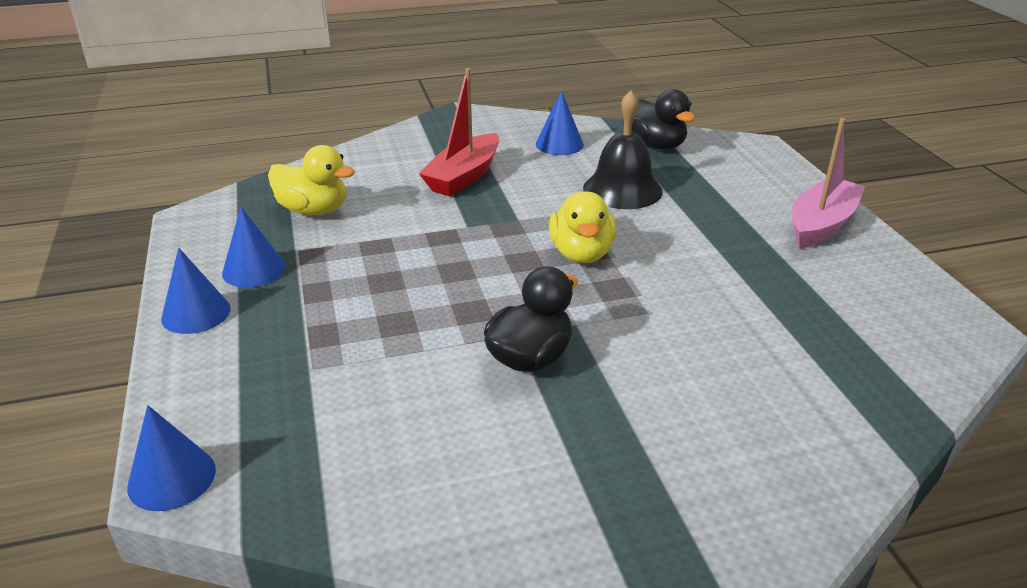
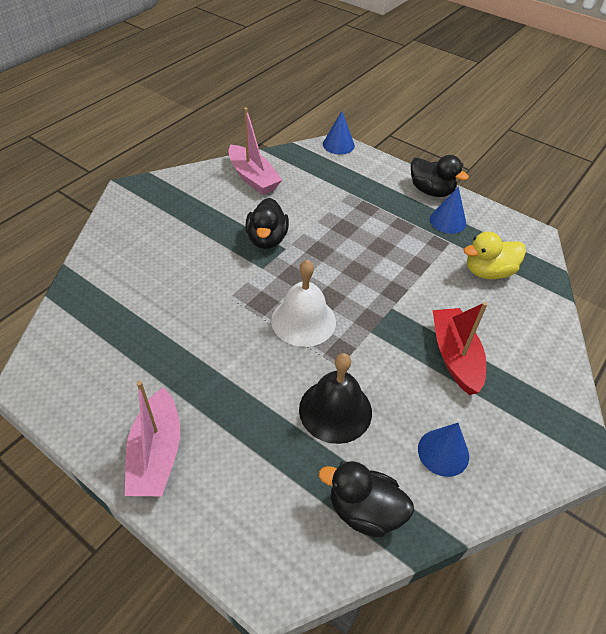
camera: 140 degrees right, 15 degrees up
blue cone [161,248,231,334] -> black duck [411,155,469,197]
yellow duck [549,191,616,263] -> white bell [271,260,336,347]
none -> pink boat [228,107,282,195]

